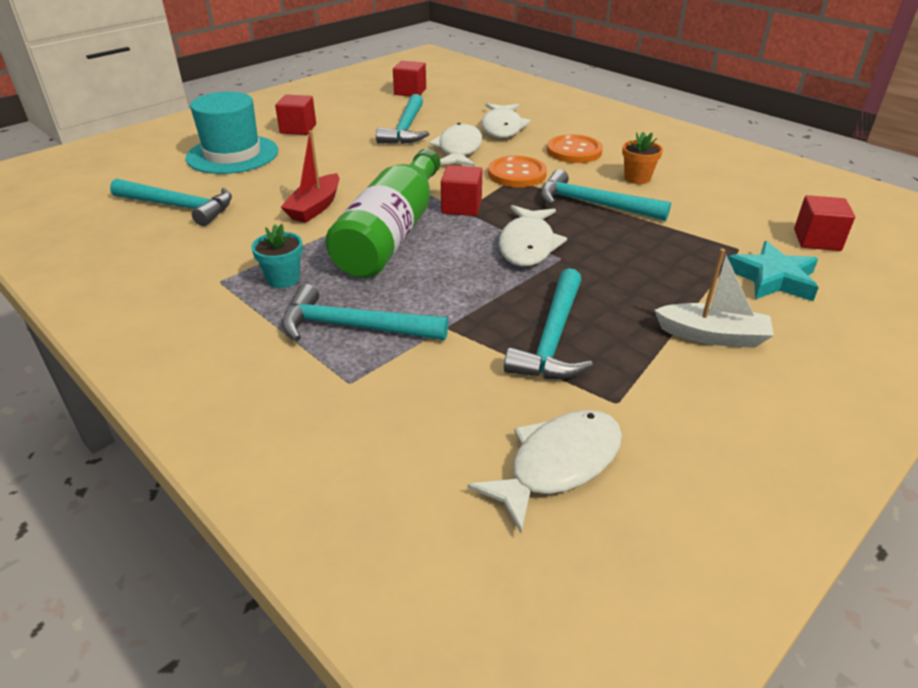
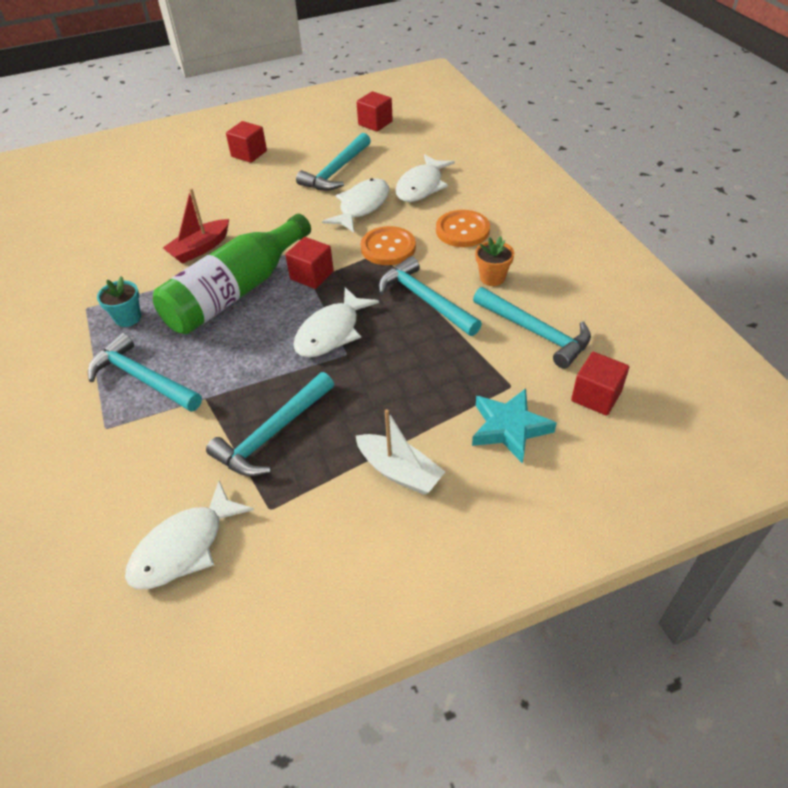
camera: 25 degrees right, 10 degrees up
turquoise hammer [110,178,232,226] -> turquoise hammer moved to [473,287,591,369]
turquoise hat [186,92,278,174] -> none
white fish [468,410,622,533] -> white fish turned 150 degrees clockwise [125,481,254,589]

